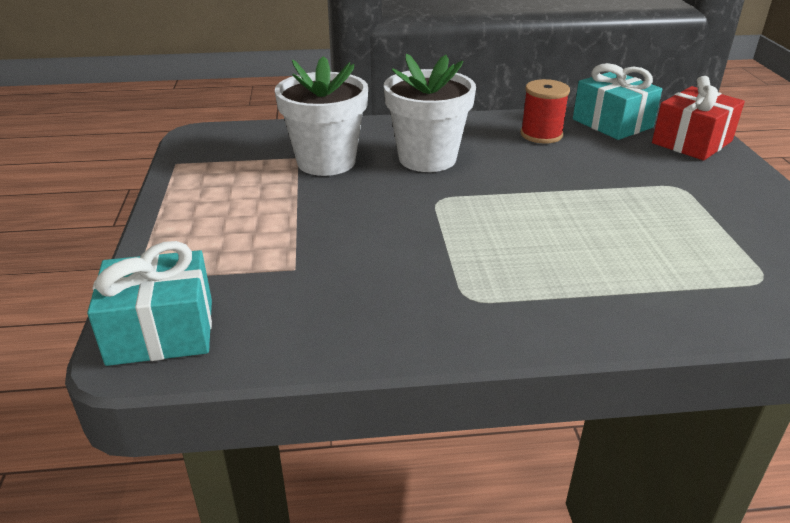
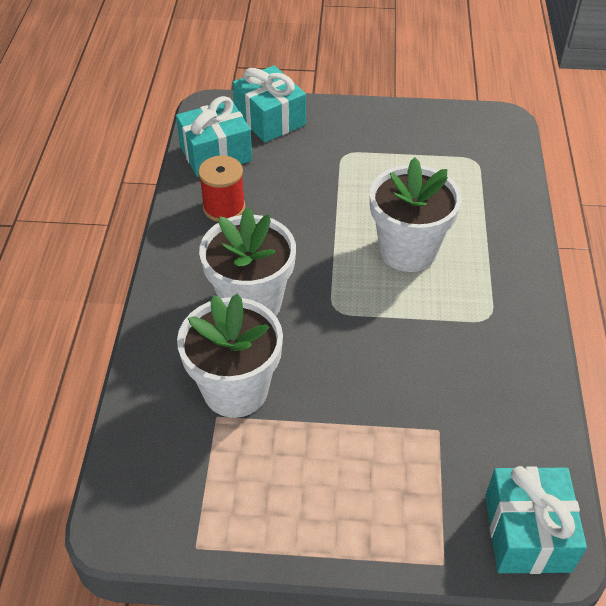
camera: 80 degrees left, 15 degrees up
red gift [652,76,745,160] -> turquoise gift [233,65,306,143]
none -> white flower pot [370,157,462,272]

